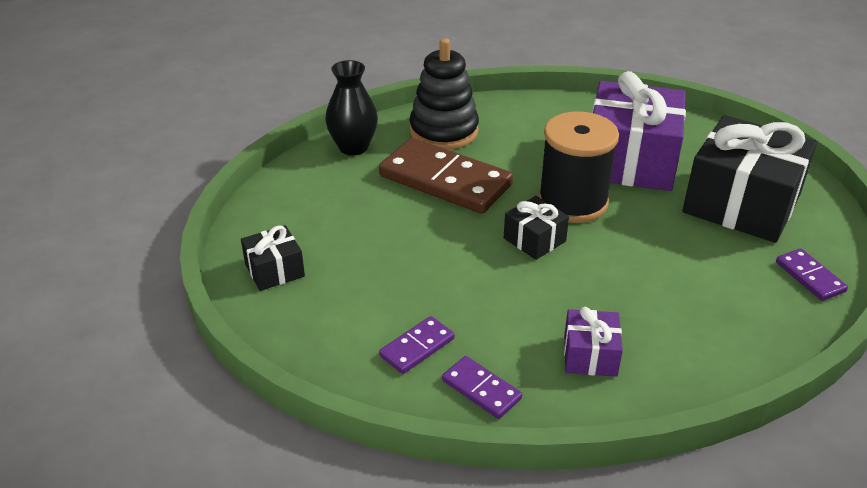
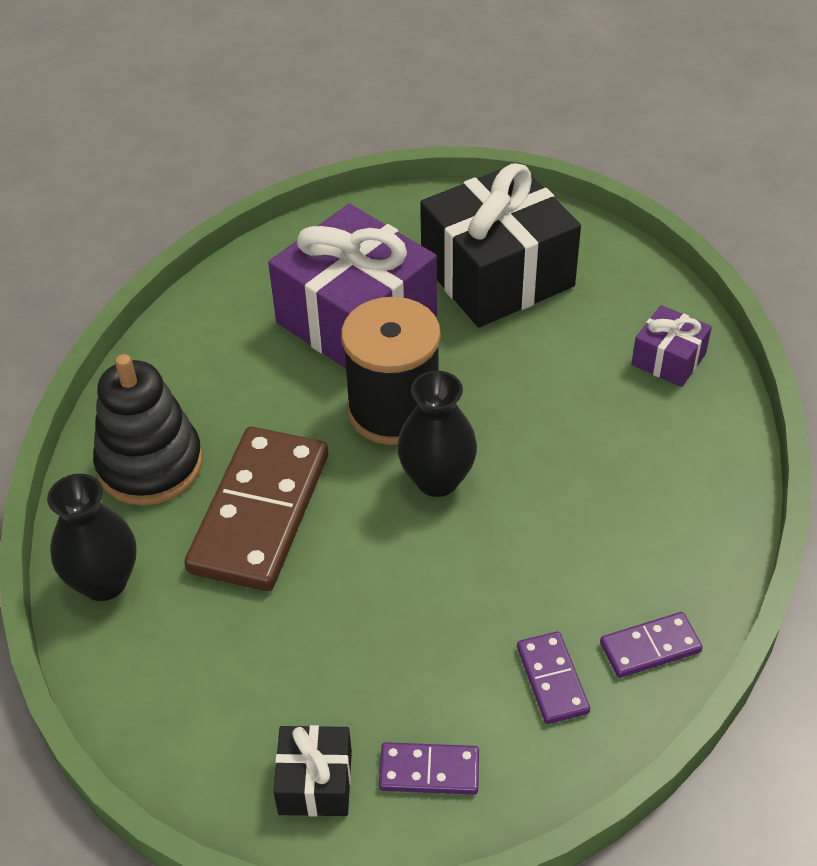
camera: 60 degrees left, 10 degrees up
brown domino [379,138,513,214] -> brown domino turned 45 degrees counterclockwise [184,426,328,591]
black gift [504,196,569,260] -> black vase [397,371,477,497]
purple gift [564,307,623,377] -> purple gift moved to [631,305,712,387]
purple domino [776,248,848,301] -> purple domino moved to [379,742,479,795]

